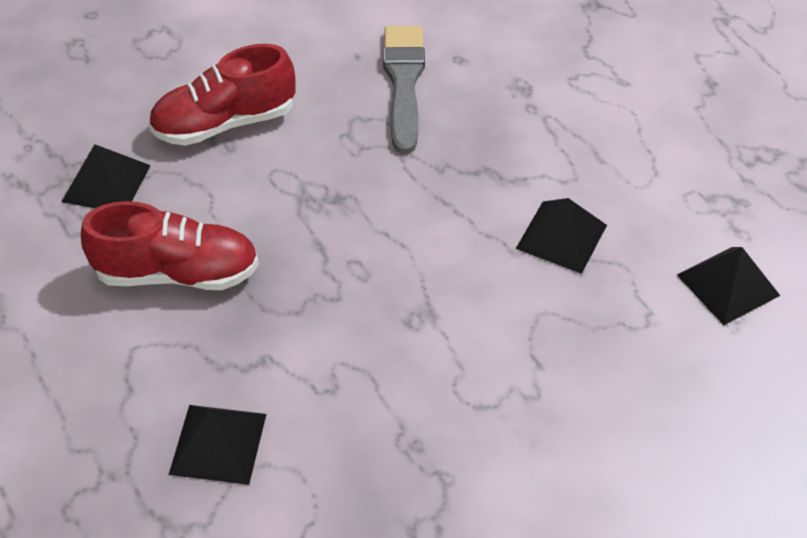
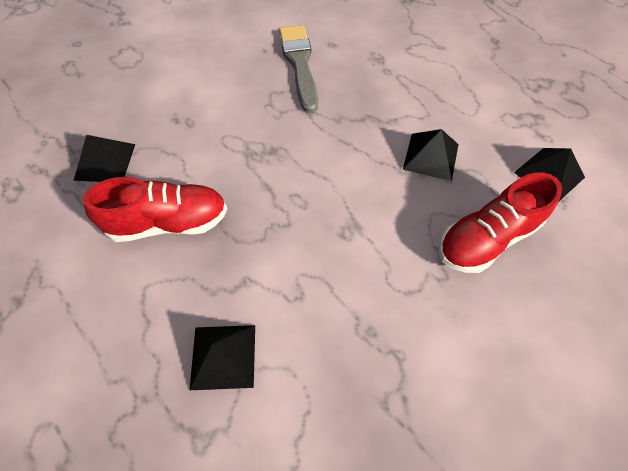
camera: 10 degrees left, 10 degrees up
red shoe [148,44,296,146] -> red shoe moved to [439,172,562,273]

